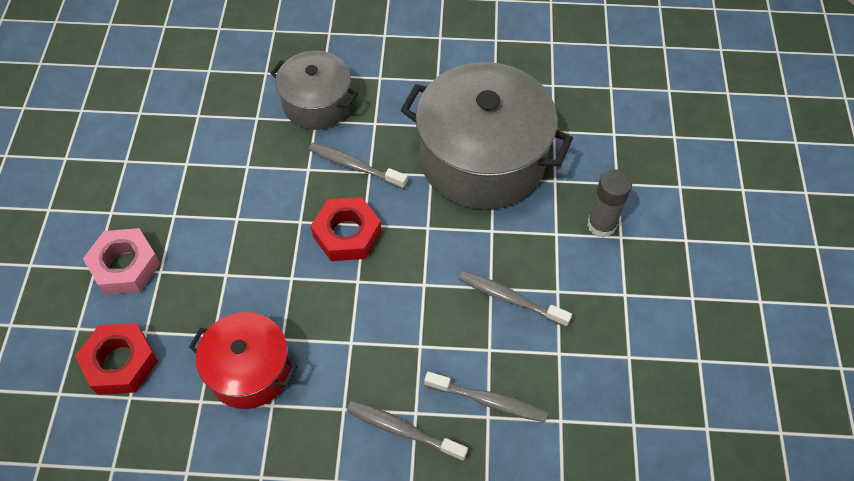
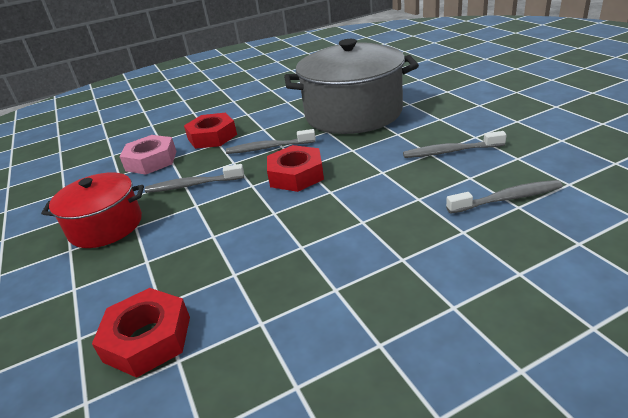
camera: 25 degrees left, 25 degrees down
pink nut [83,228,161,295] -> pink nut moved to [119,135,177,175]
red pot [189,312,298,409] -> red pot moved to [41,172,144,248]
grey pot [270,51,358,130] -> red nut [184,113,237,149]
grey toothbrush [347,401,468,462] -> grey toothbrush moved to [145,164,244,193]
grey glue stick [587,170,632,238] -> none

